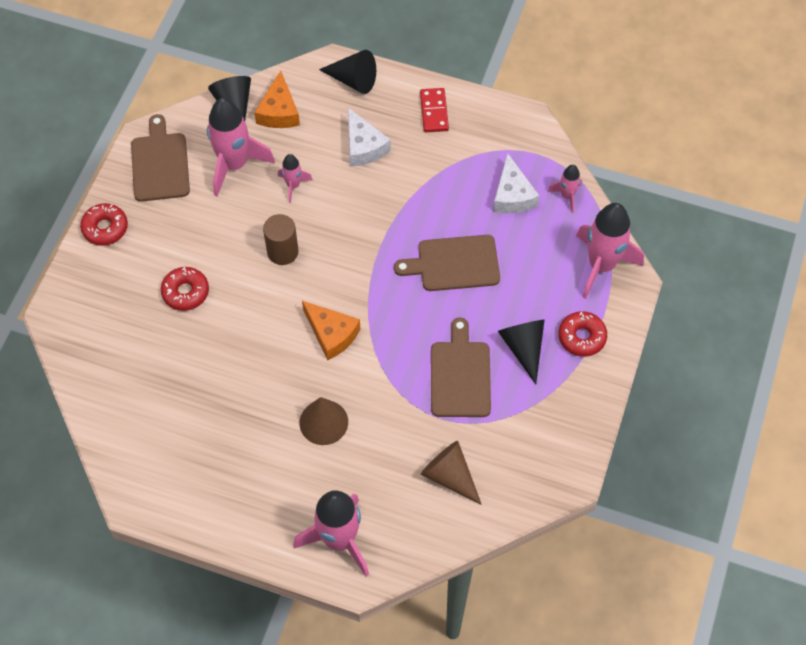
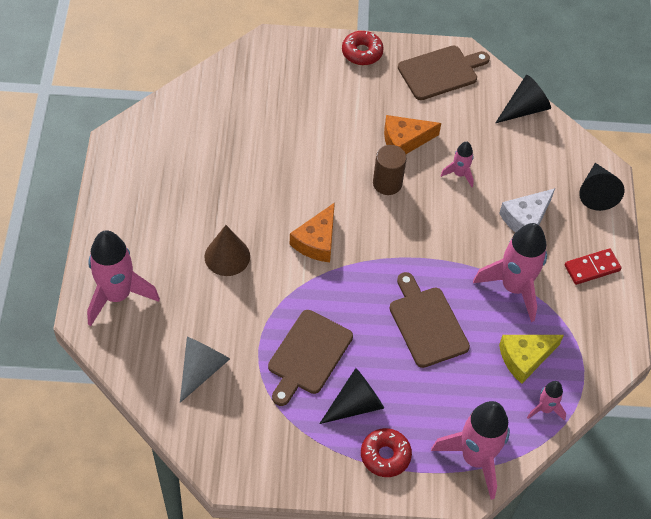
camera: 70 degrees right, 5 degrees down
red donut [161,267,209,311] -> none
pink rocket [207,98,275,197] -> pink rocket moved to [473,223,547,322]
orange cheese [254,71,300,128] -> orange cheese moved to [384,115,441,154]
brown cone [420,441,482,505] -> grey cone [180,337,230,403]
brown cutting board [431,318,491,417] -> brown cutting board turned 135 degrees clockwise [268,310,353,406]
white cheese [493,153,539,213] -> yellow cheese [499,335,564,384]

